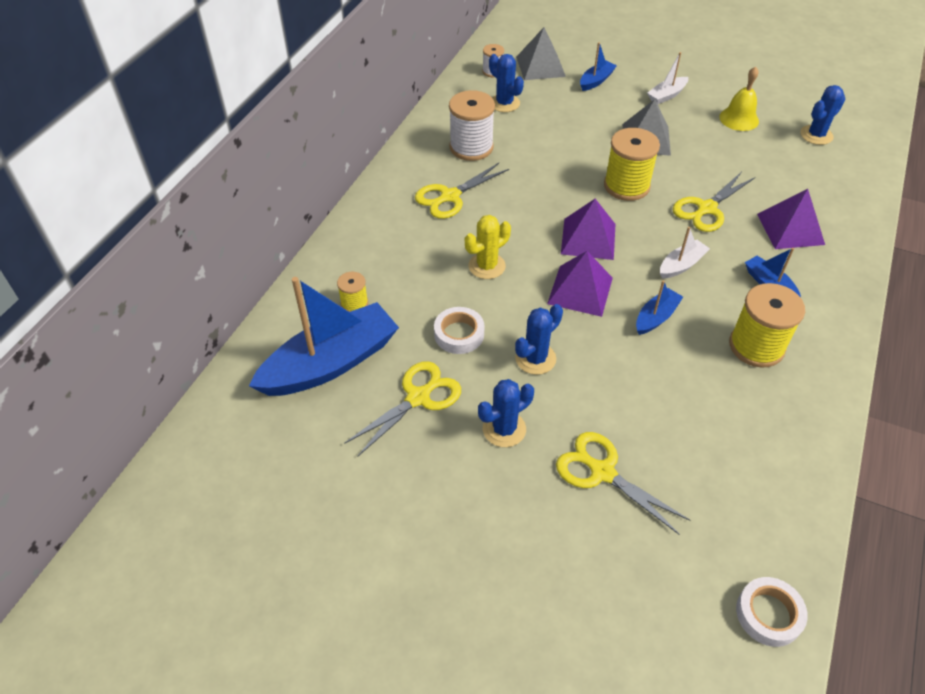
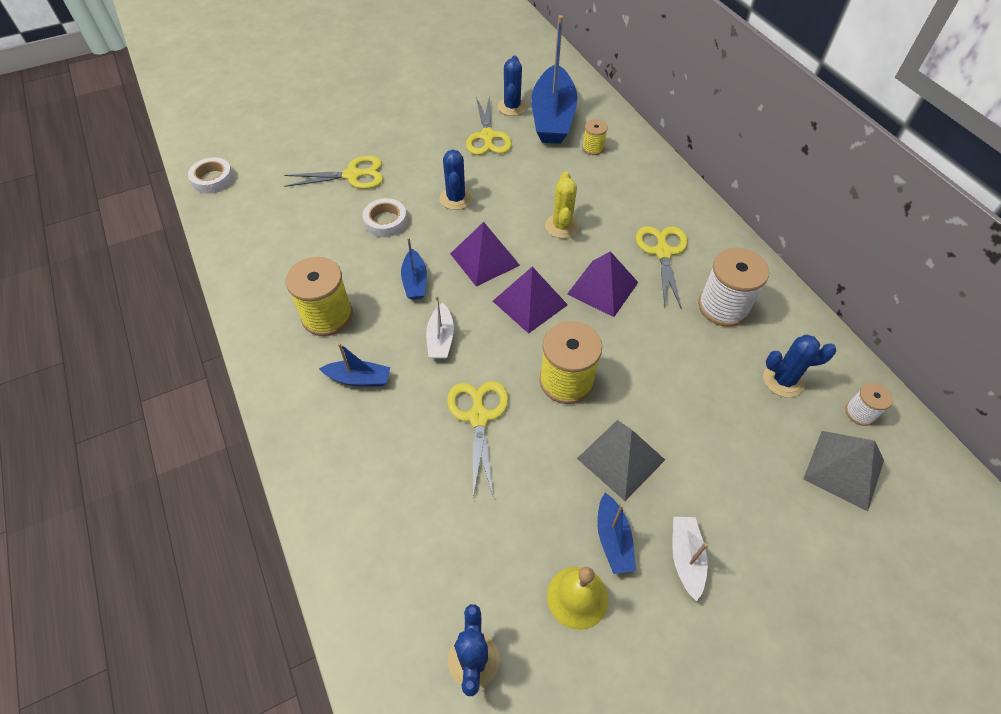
camera: 130 degrees right, 5 degrees up
white tape [434,307,485,354] -> white tape moved to [363,198,407,237]
blue cactus [478,379,534,447] -> blue cactus moved to [498,56,527,116]
blue boat [580,42,617,91] -> blue boat moved to [597,493,636,574]
purple pyramid [757,189,825,249] -> purple pyramid moved to [567,251,638,317]

